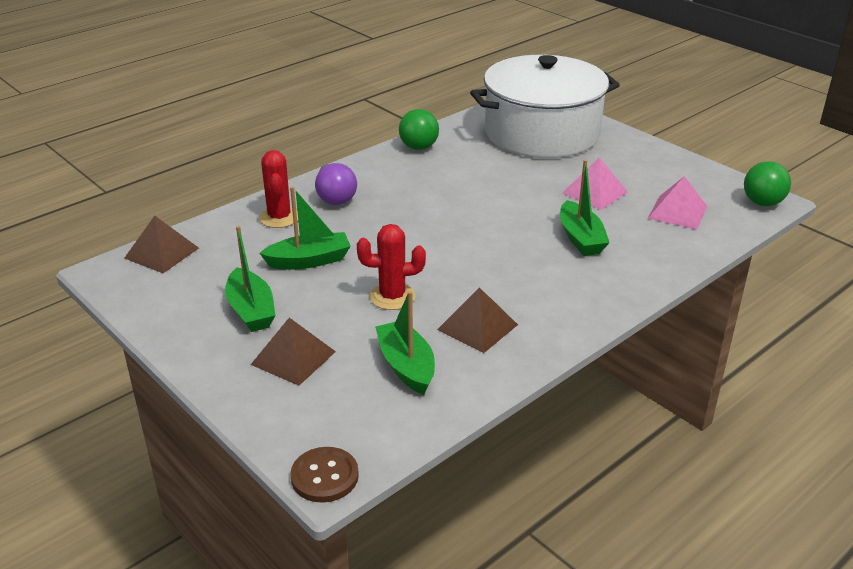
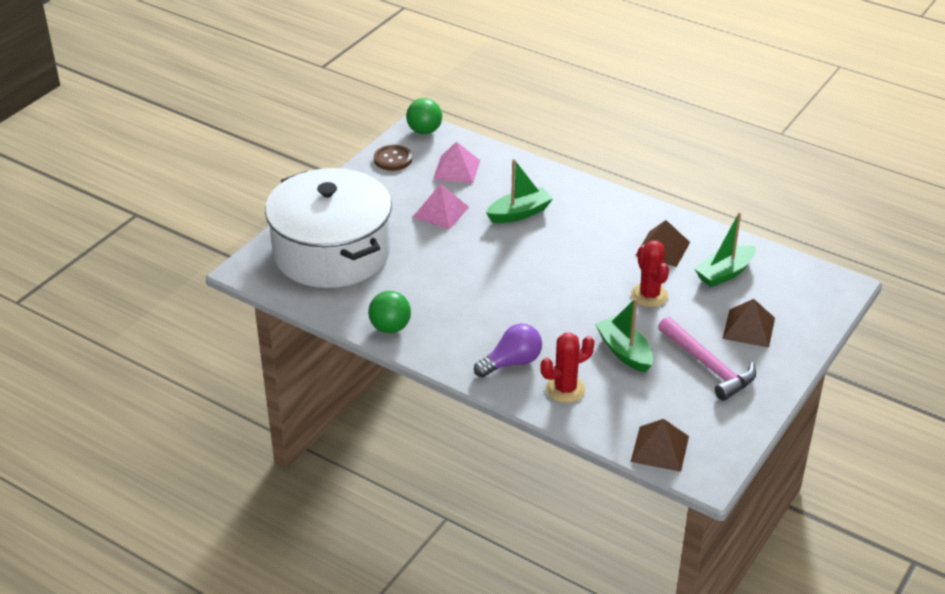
camera: 105 degrees left, 5 degrees up
green boat [225,226,275,332] -> pink hammer [658,317,756,401]
brown button [290,447,359,503] -> brown button moved to [374,145,412,171]

